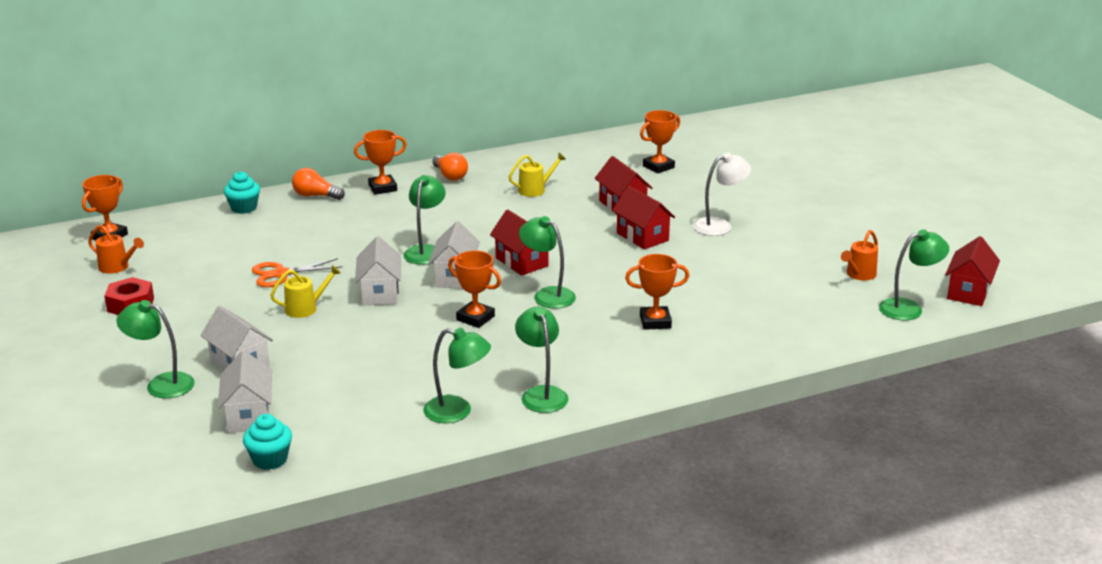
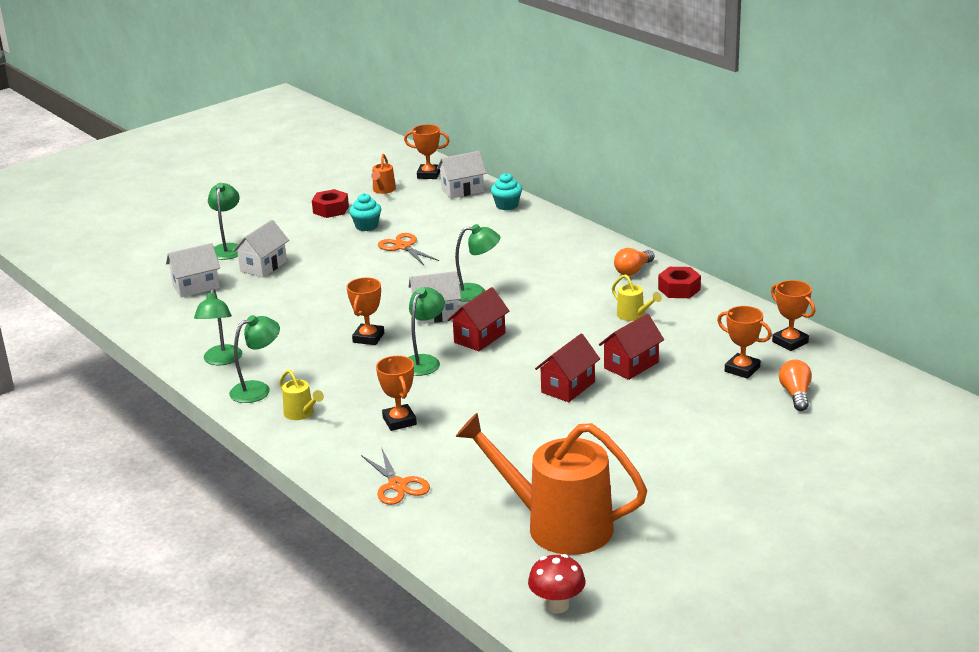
camera: 75 degrees right, 0 degrees up
turquoise cupcake [243,414,292,470] -> turquoise cupcake moved to [349,193,381,231]
yellow watering can [270,265,341,318] -> yellow watering can moved to [280,369,324,420]
orange light bulb [292,168,345,200] -> orange light bulb moved to [779,360,812,411]
orange trophy [354,130,407,195] -> orange trophy moved to [771,280,815,351]
white house [355,236,401,305] -> white house moved to [437,151,486,199]
white lamp [693,153,751,236] -> none
orange watering can [841,230,878,280] -> orange watering can [455,413,647,555], size x2.45
green lamp [879,230,949,320] -> none
red house [945,236,1000,306] -> red mushroom [528,554,585,614]
none -> orange scissors [361,449,430,505]
none -> red nut [658,267,701,298]

